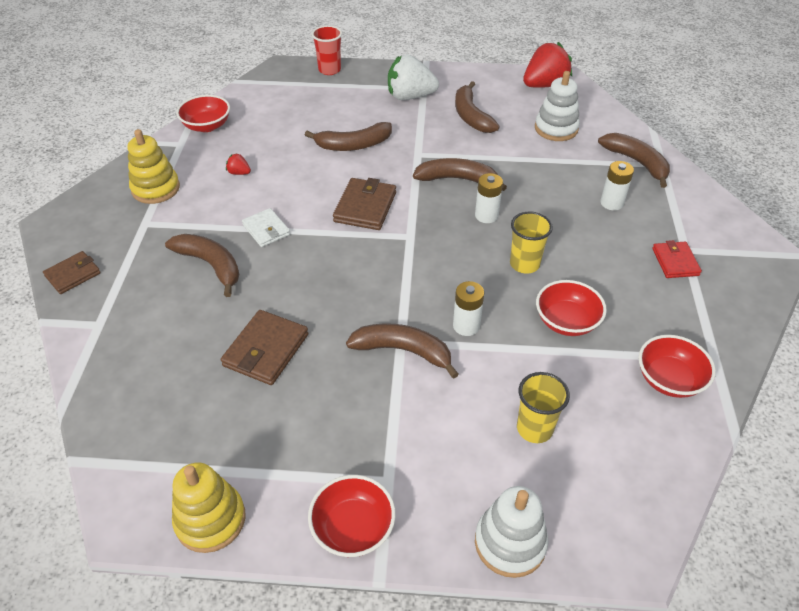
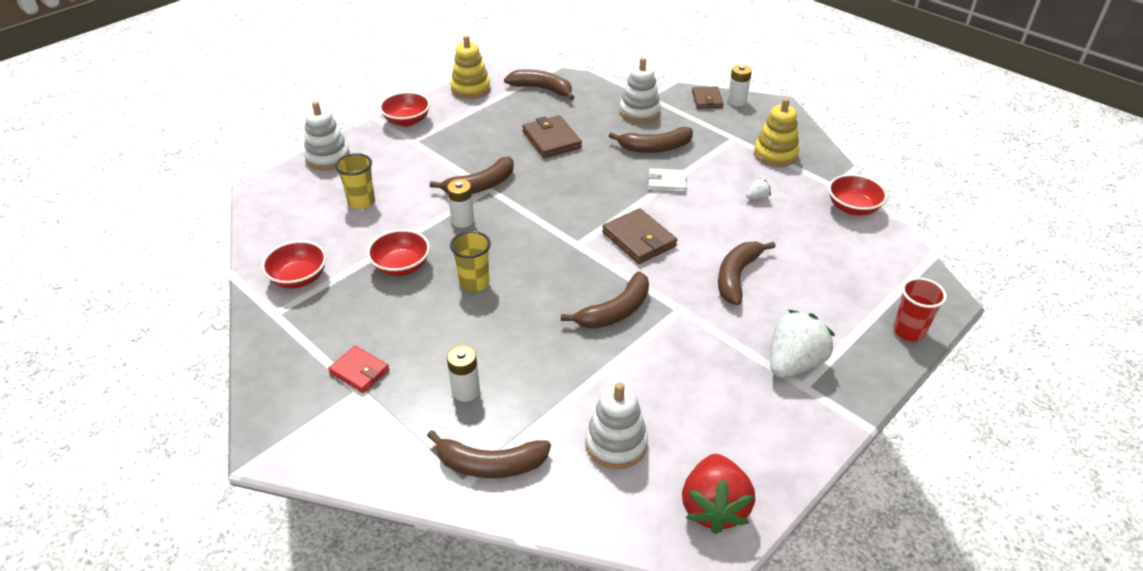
camera: 130 degrees right, 5 degrees down
red strawberry [226,153,251,175] -> white strawberry [746,179,771,200]
brown banana [455,81,500,133] -> brown banana moved to [504,70,575,100]
white battery [475,173,503,223] -> white battery moved to [727,64,752,106]
none -> white stacking toy [620,58,661,123]

